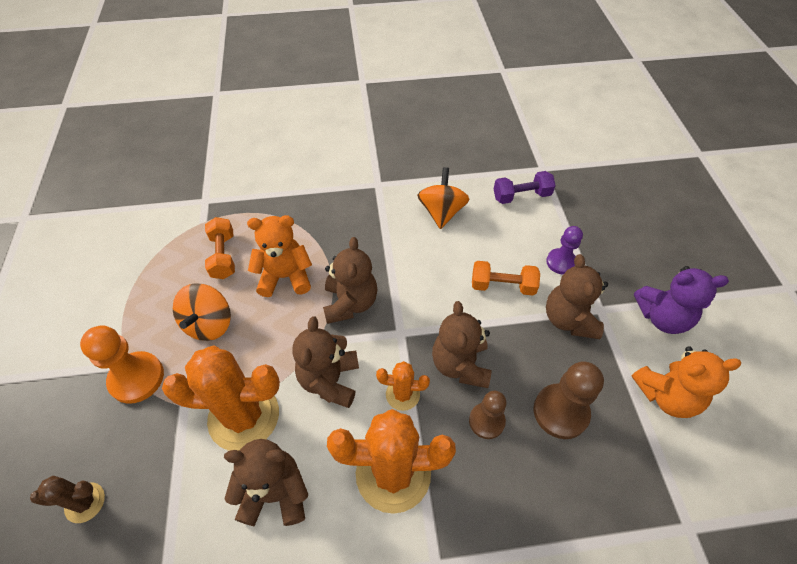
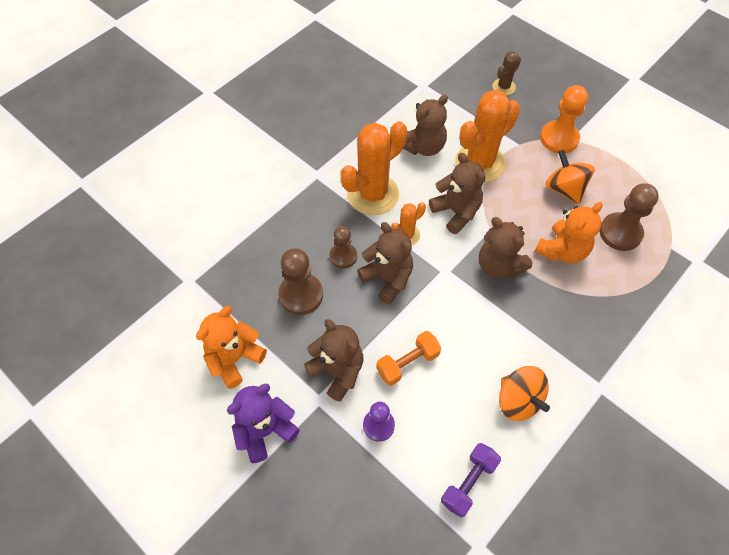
camera: 140 degrees right, 5 degrees up
orange dumbbell [205,217,235,279] -> brown pawn [600,183,659,251]

